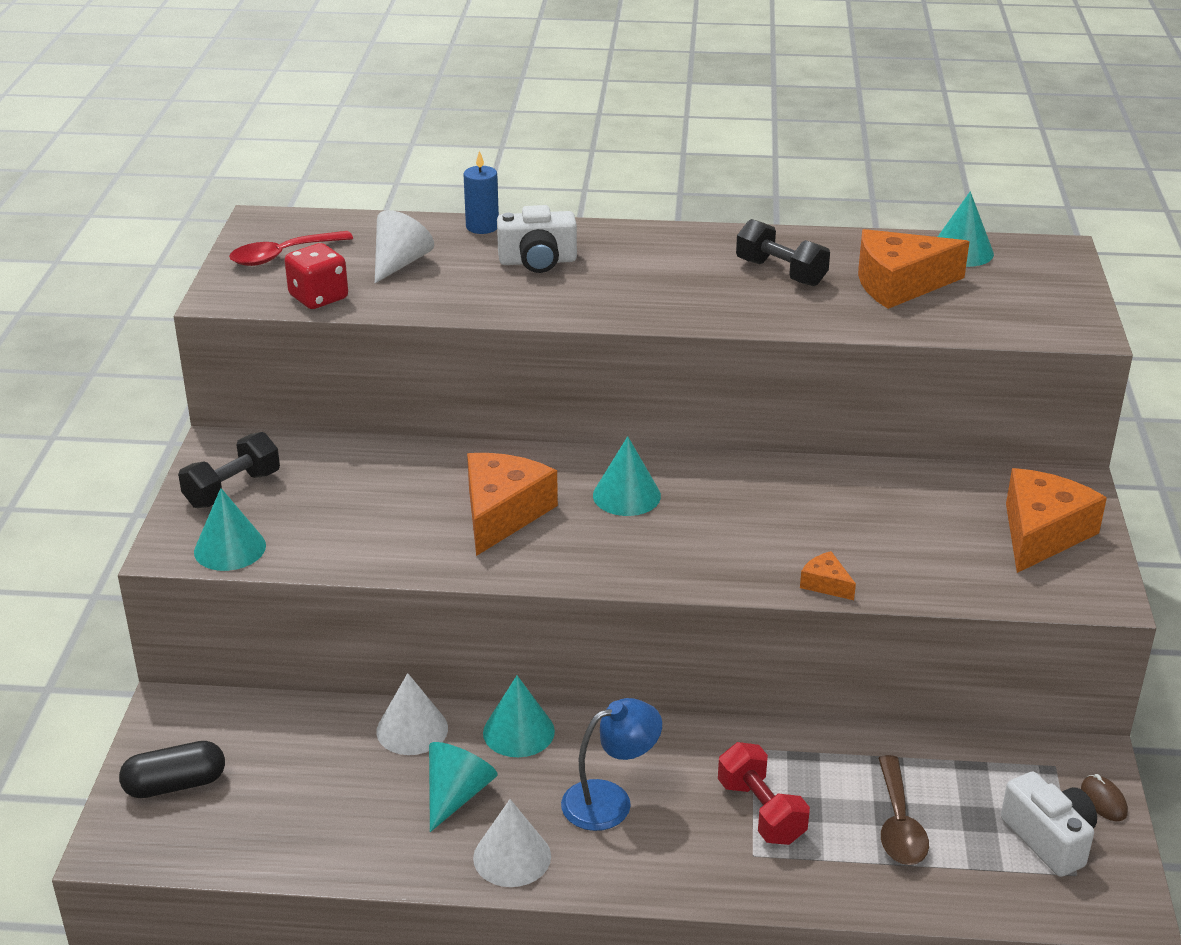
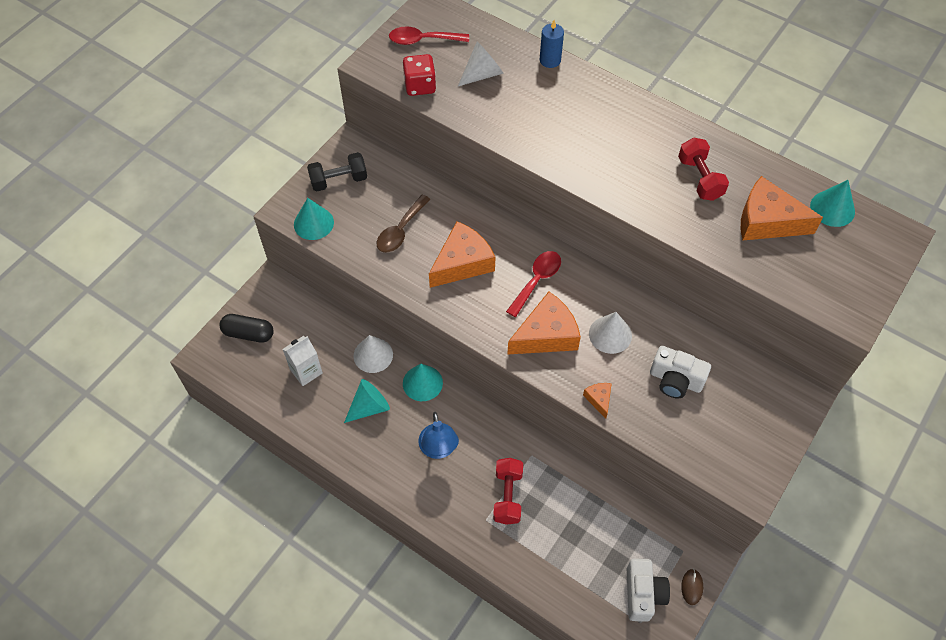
camera: 30 degrees right, 25 degrees up
white cone [473,799,551,887] -> white cone moved to [589,312,632,354]
white camera [497,205,577,273] -> white camera moved to [650,346,711,398]
blue lamp [561,698,662,831] -> blue lamp turned 75 degrees clockwise [419,412,459,459]
turquoise cone [593,436,661,516] -> red spoon [506,251,561,317]
black dumbbell [736,219,830,287] -> red dumbbell [678,137,729,201]
brown spoon [878,755,929,865] -> brown spoon moved to [377,195,430,253]
orange cheese [1006,468,1107,573] -> orange cheese moved to [507,292,581,355]
none -> white carton [283,336,323,386]

